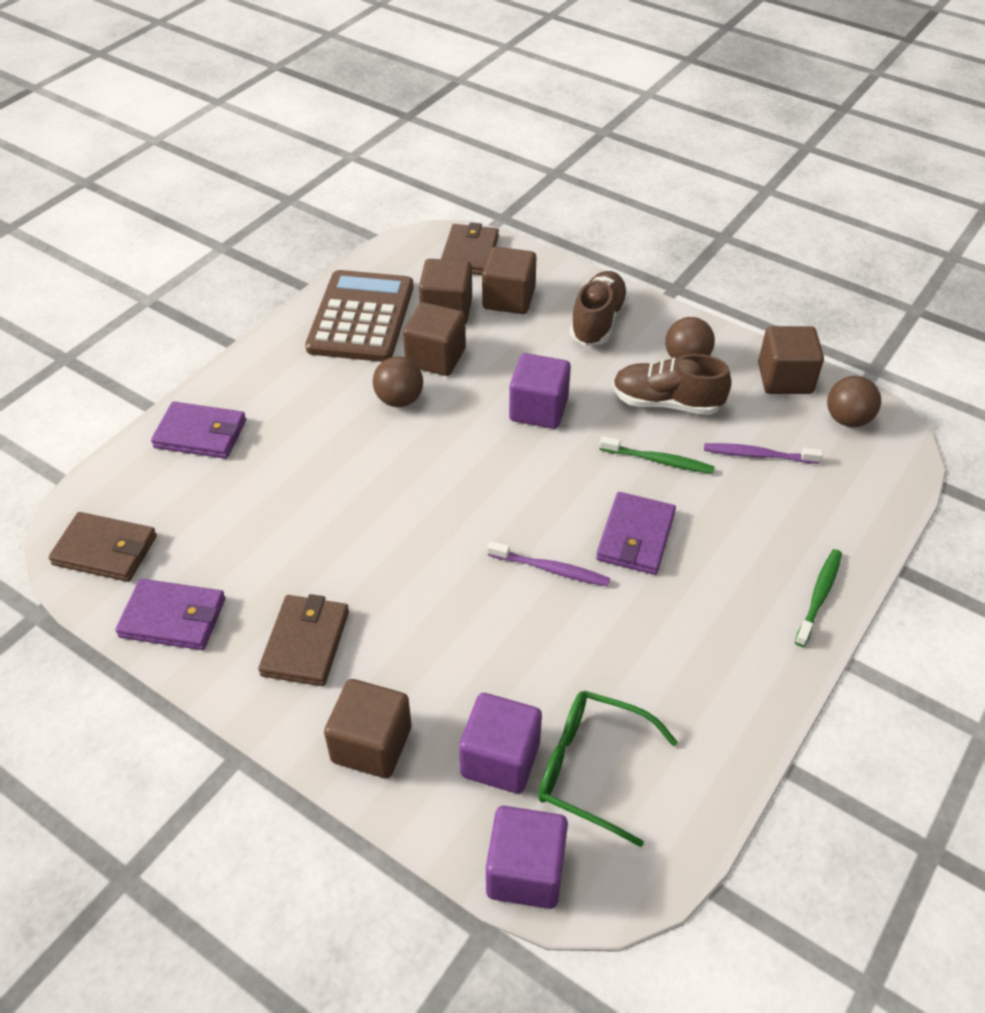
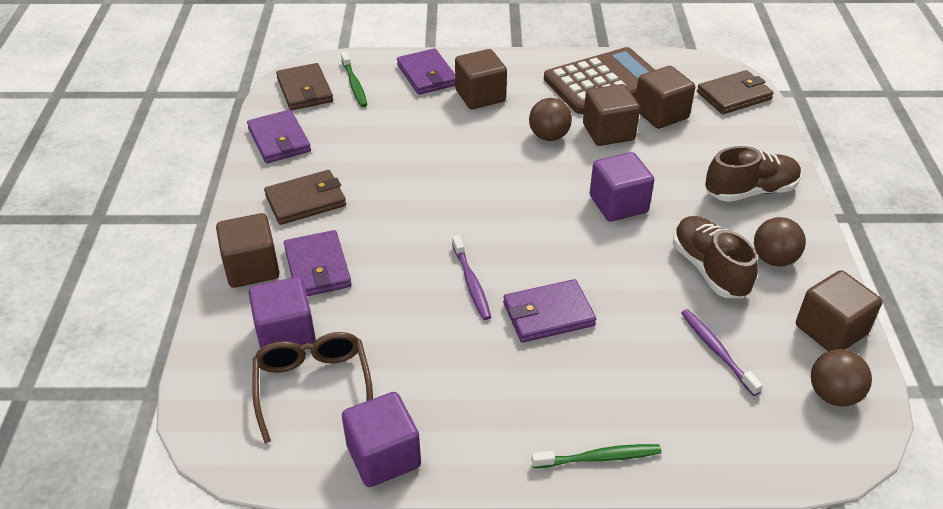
camera: 55 degrees right, 5 degrees down
brown cube [482,247,537,314] -> brown cube moved to [455,49,507,109]
purple cube [486,806,568,909] -> purple cube moved to [342,392,421,487]
green glasses [538,691,678,847] -> brown glasses [252,332,373,443]
green toothbrush [599,436,715,474] -> green toothbrush moved to [341,52,367,107]
none -> purple wallet [284,230,352,296]

